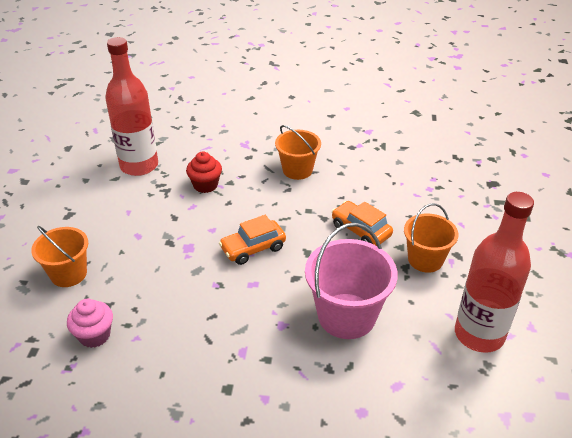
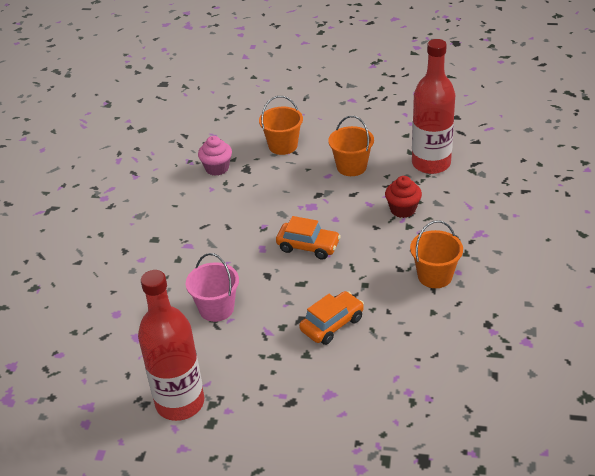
camera: 95 degrees right, 0 degrees up
orange car [219,215,286,265] -> orange car turned 135 degrees clockwise [276,216,341,259]
pink bucket [305,223,398,339] -> pink bucket [186,253,239,322], size x0.65
orange bucket [404,203,459,273] -> orange bucket moved to [328,116,374,176]

